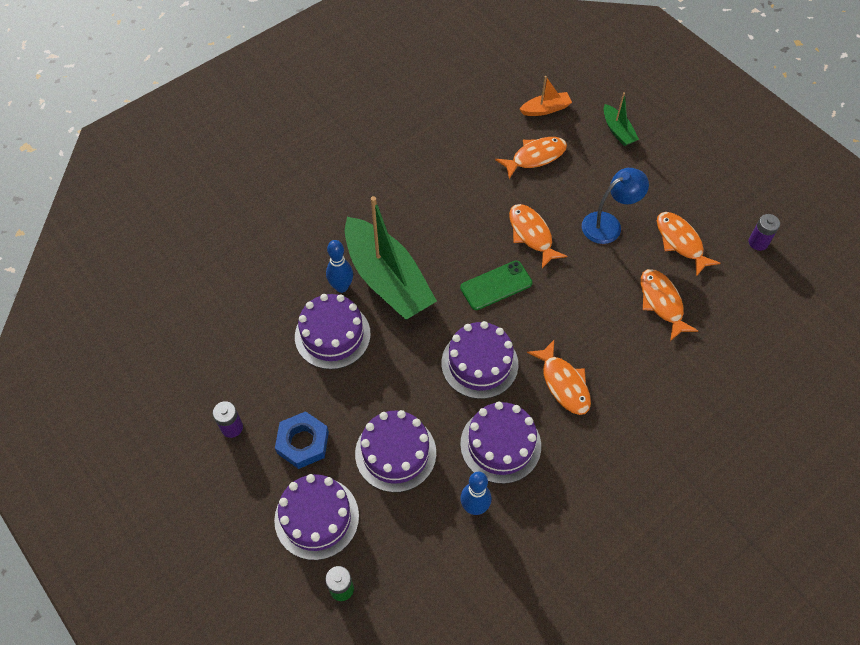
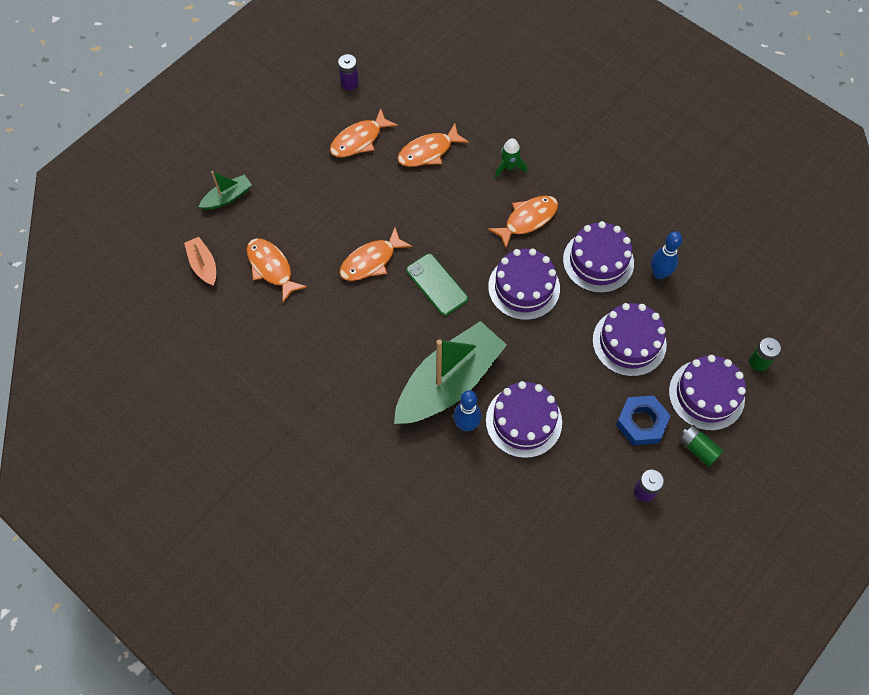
camera: 100 degrees left, 5 degrees up
blue lamp [582,168,649,244] -> none
none -> green rocket [495,138,528,178]
none -> green battery [679,425,723,466]

